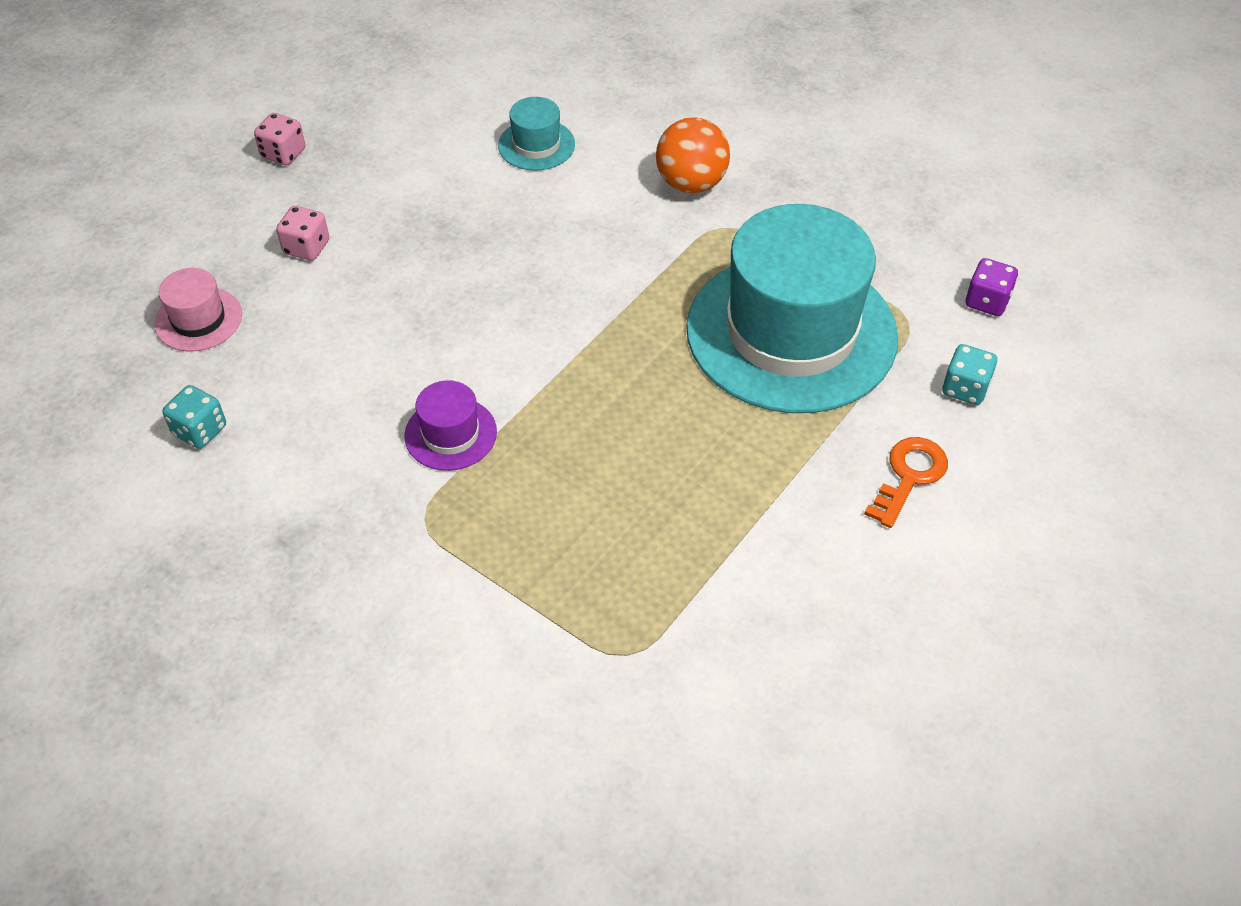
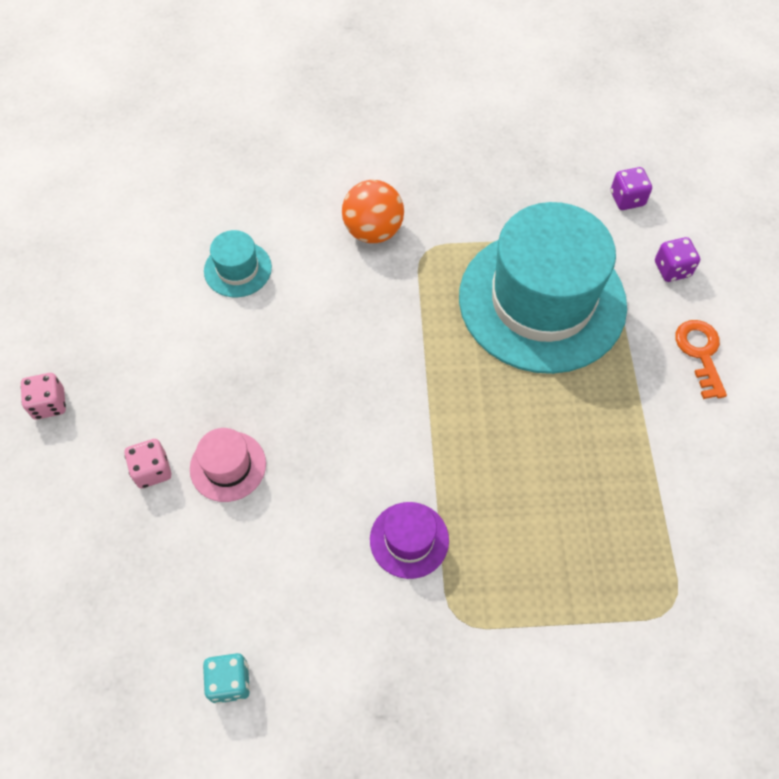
camera: 40 degrees left, 10 degrees up
pink hat [154,268,242,352] -> pink hat moved to [190,428,266,502]
turquoise dice [943,344,997,405] -> purple dice [655,237,700,282]

